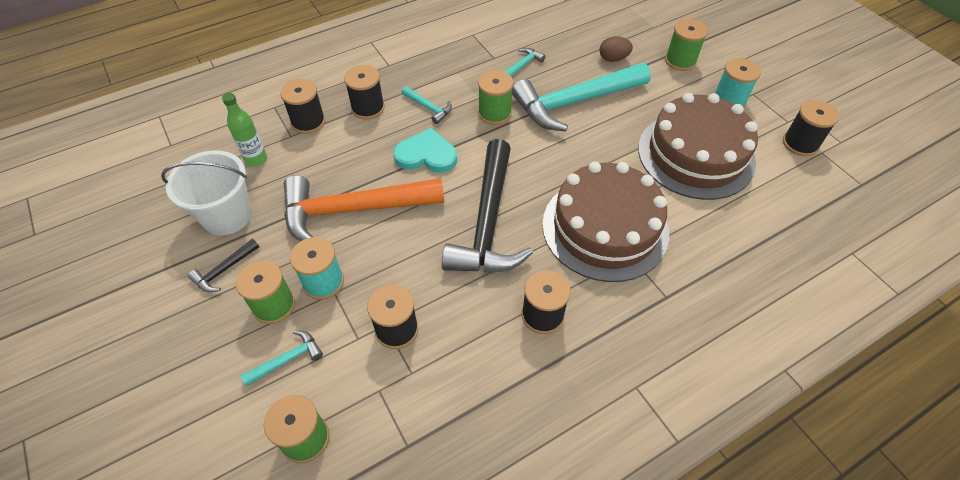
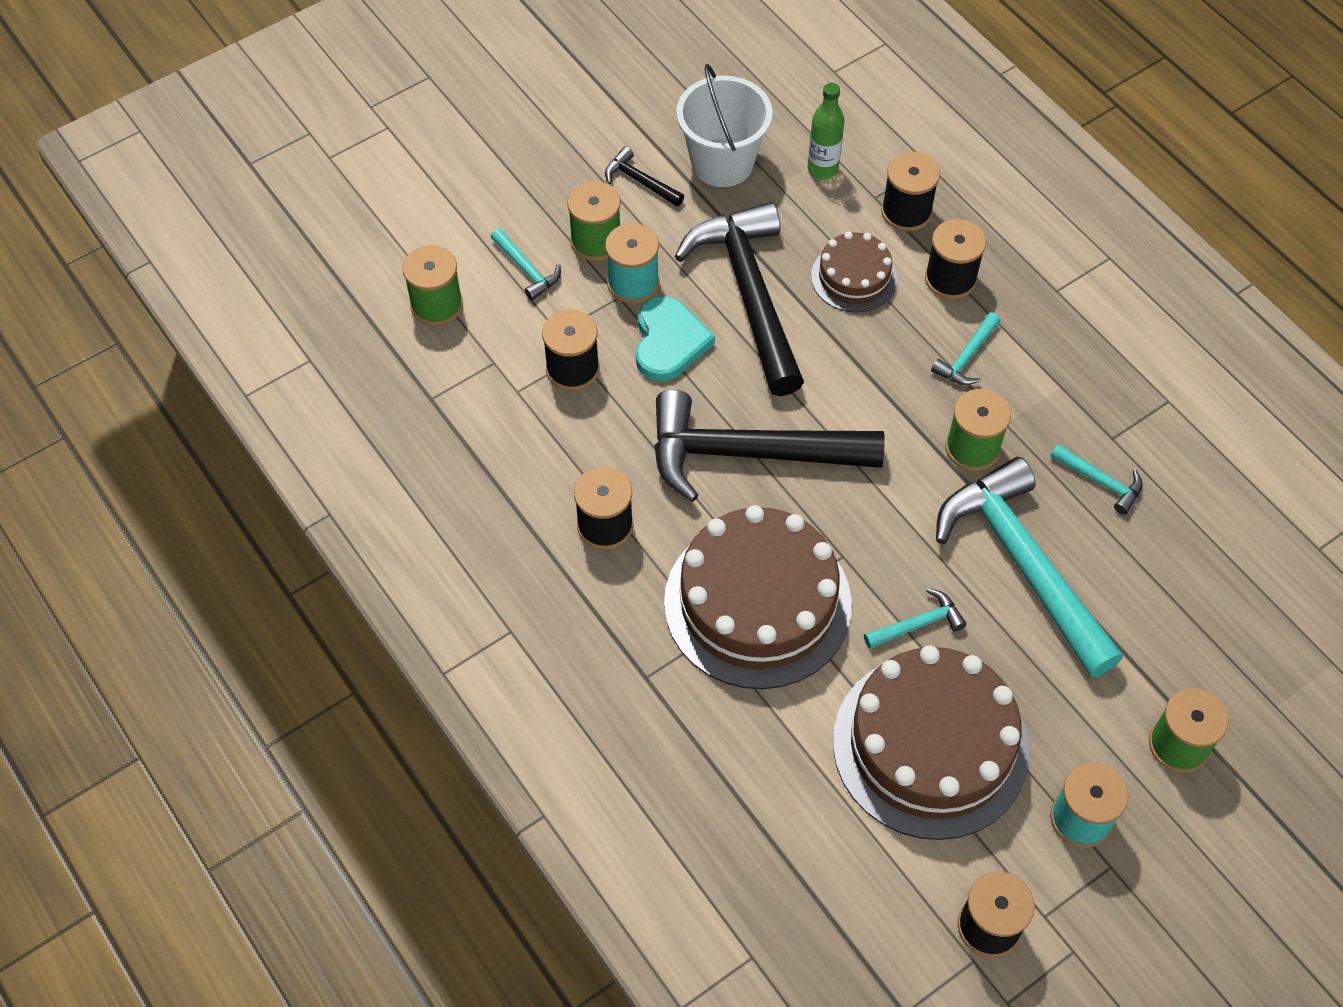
camera: 85 degrees right, 5 degrees up
orange hammer [284,175,444,241] -> black hammer [675,202,804,396]
turquoise heart [393,128,457,173] -> turquoise heart moved to [636,296,715,381]
brown egg [600,36,633,62] -> none
none -> brown cake [811,232,897,313]
none -> turquoise hammer [864,588,966,649]

